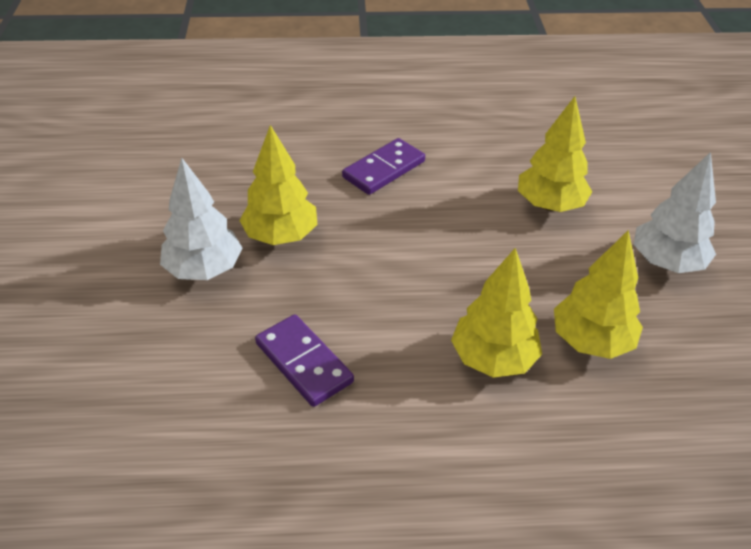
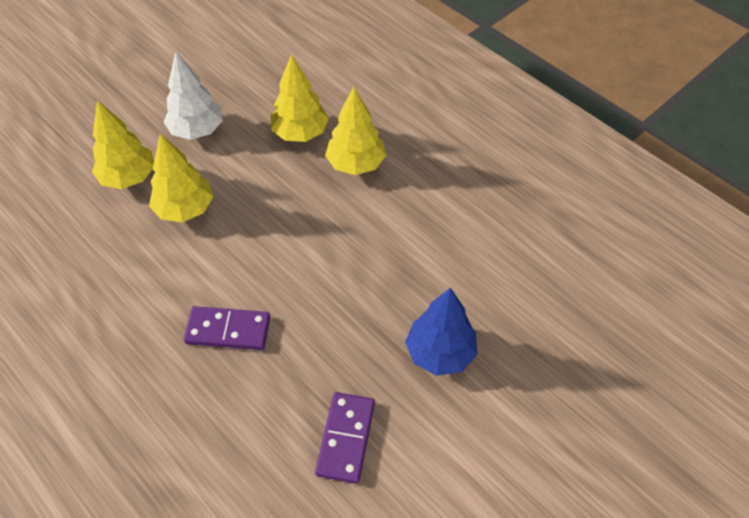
camera: 130 degrees left, 10 degrees up
white tree [160,158,242,280] -> blue tree [405,288,477,376]
yellow tree [239,125,317,245] -> yellow tree moved to [92,100,154,189]
purple domino [255,314,354,407] -> purple domino moved to [315,392,375,484]

